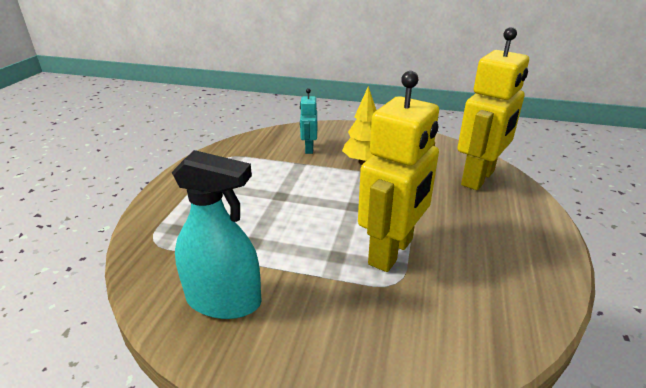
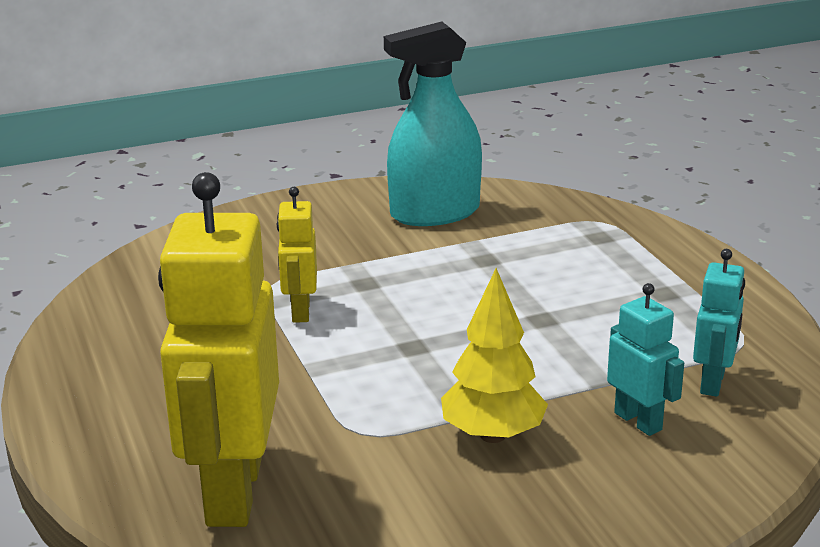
camera: 145 degrees right, 5 degrees down
yellow robot [358,71,439,272] -> yellow robot [277,187,317,323], size x0.48
none -> turquoise robot [693,249,745,397]

